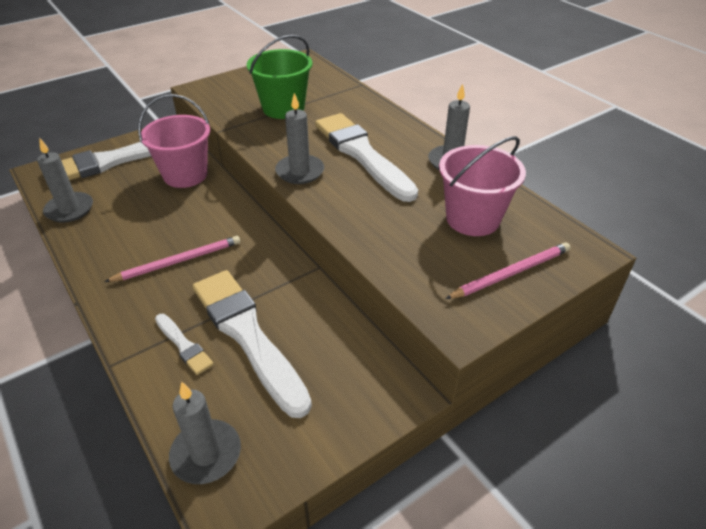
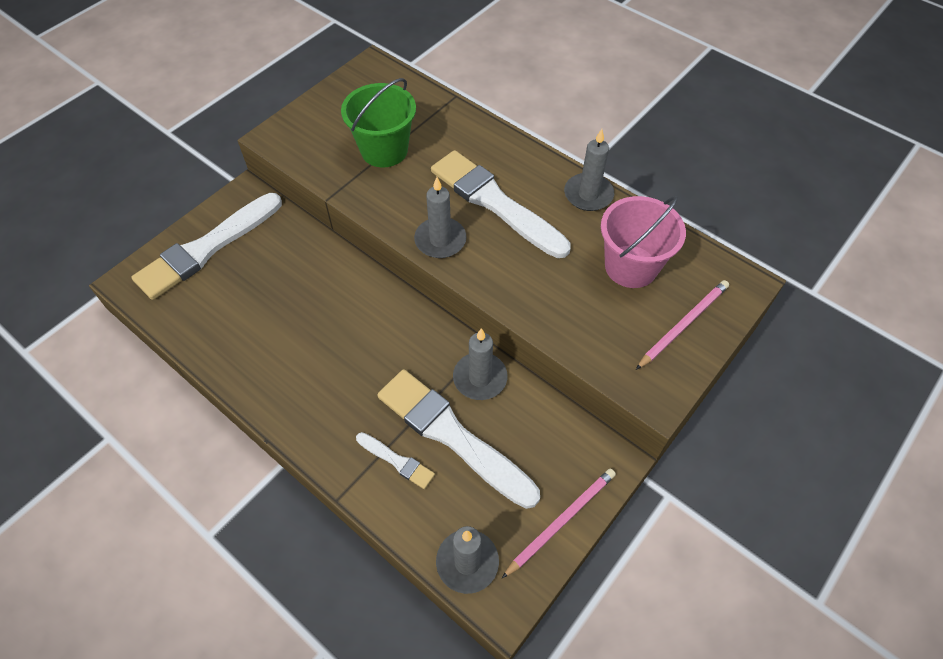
camera: 15 degrees left, 15 degrees up
grey candle [37,139,93,223] -> grey candle moved to [453,328,507,400]
pink pencil [104,236,240,282] -> pink pencil moved to [502,468,616,578]
pink bucket [138,94,210,188] -> none

